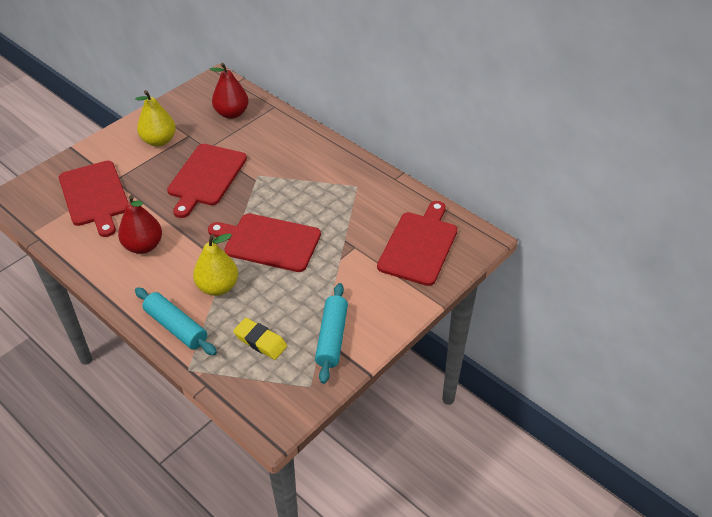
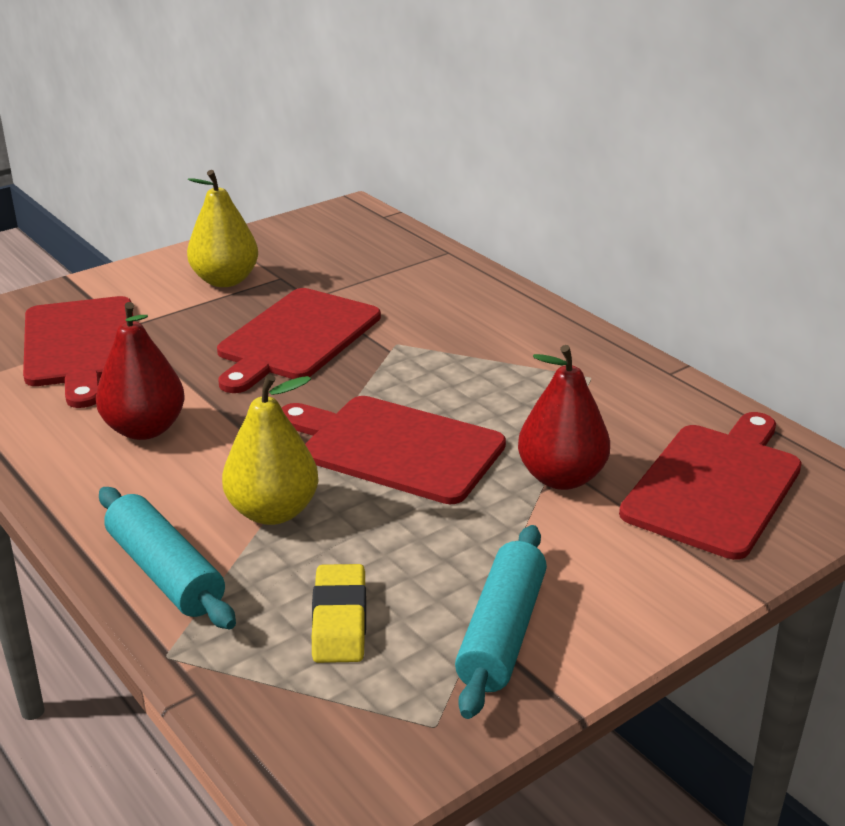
camera: 10 degrees right, 15 degrees down
red pear [210,63,248,119] -> red pear moved to [518,345,610,490]
yellow eraser [233,318,287,360] -> yellow eraser turned 45 degrees clockwise [312,564,366,663]

